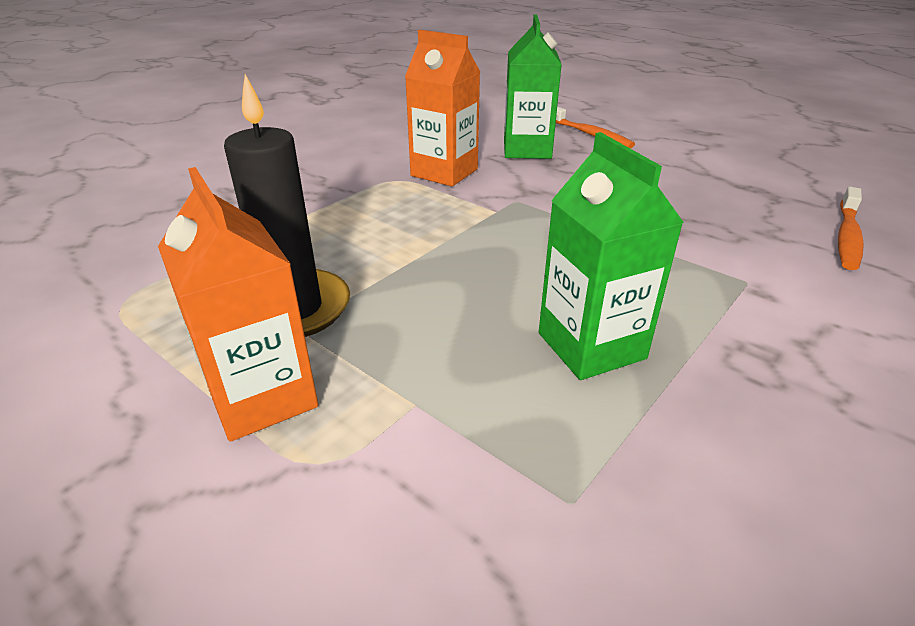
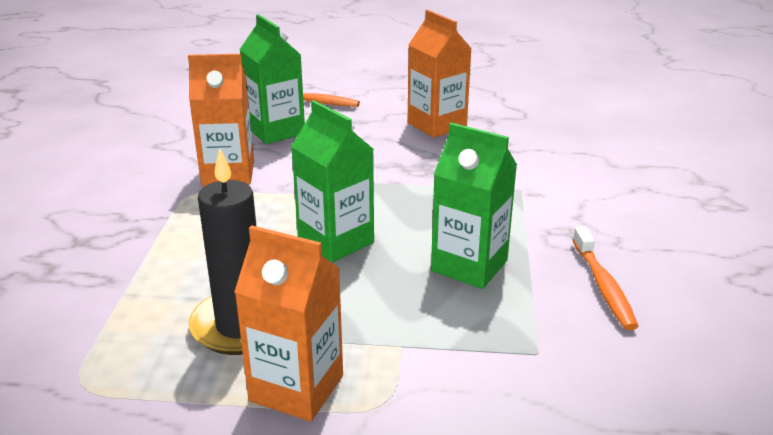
camera: 35 degrees left, 5 degrees down
orange toothbrush [838,187,864,270] -> orange toothbrush moved to [573,226,639,330]
none -> green carton [291,100,374,263]
none -> orange carton [408,10,472,138]

